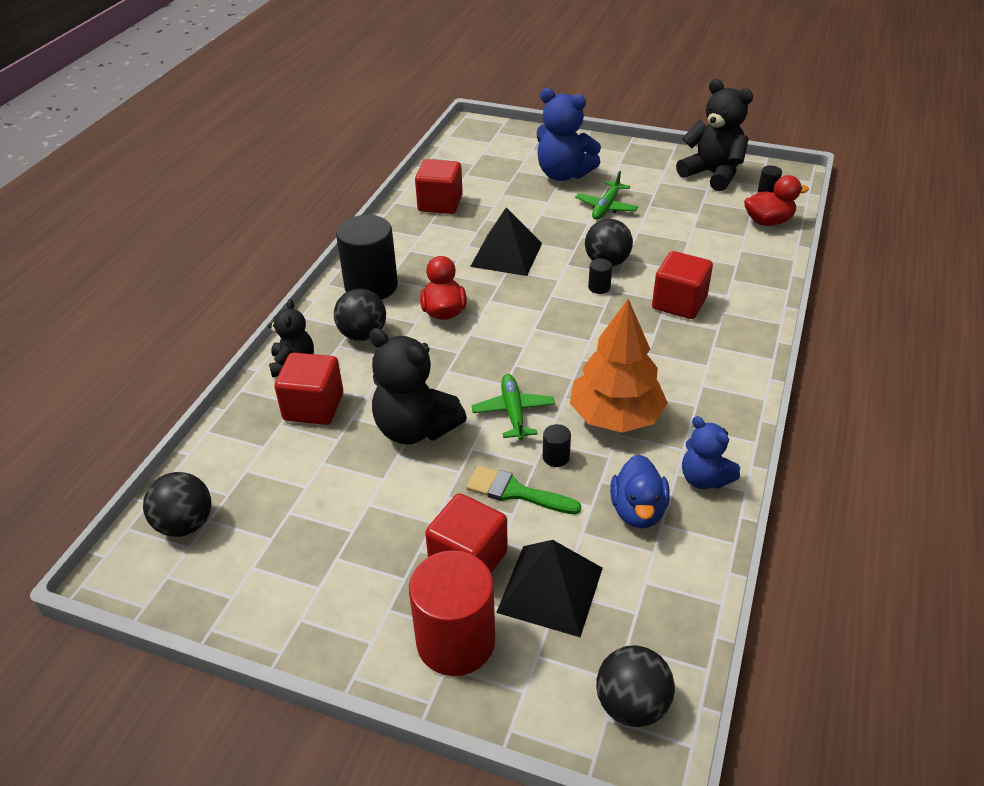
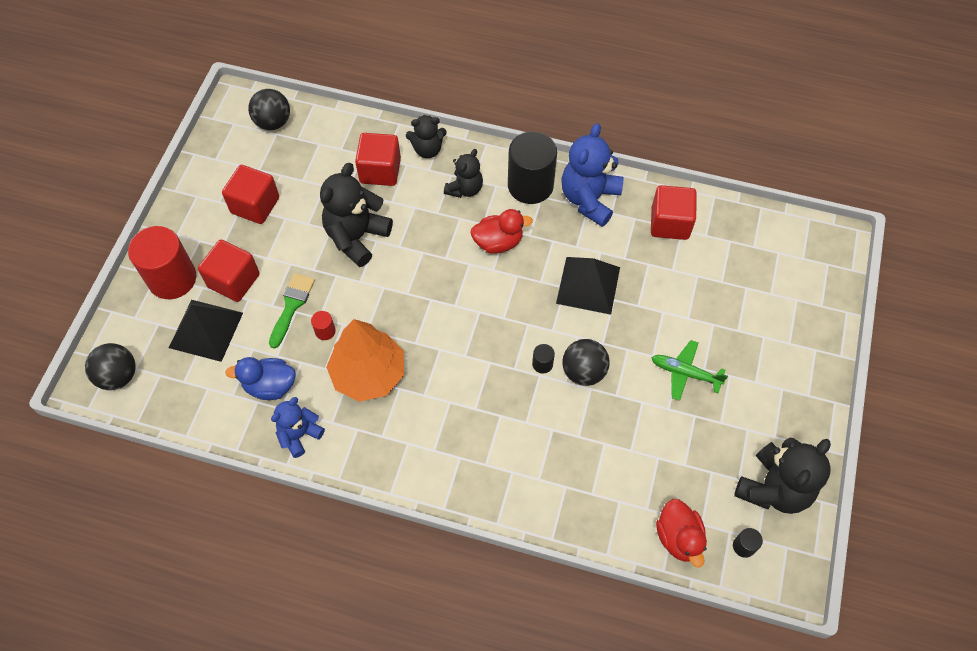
camera: 85 degrees right, 20 degrees up
black ball [334,289,386,341] -> black teddy bear [444,149,483,198]
green plane [471,374,555,440] -> none
blue teddy bear [537,88,601,181] -> blue teddy bear moved to [561,123,624,227]
black cylinder [543,424,571,467] -> red cylinder [311,311,336,340]
red cube [652,251,713,319] -> red cube moved to [222,165,279,224]

